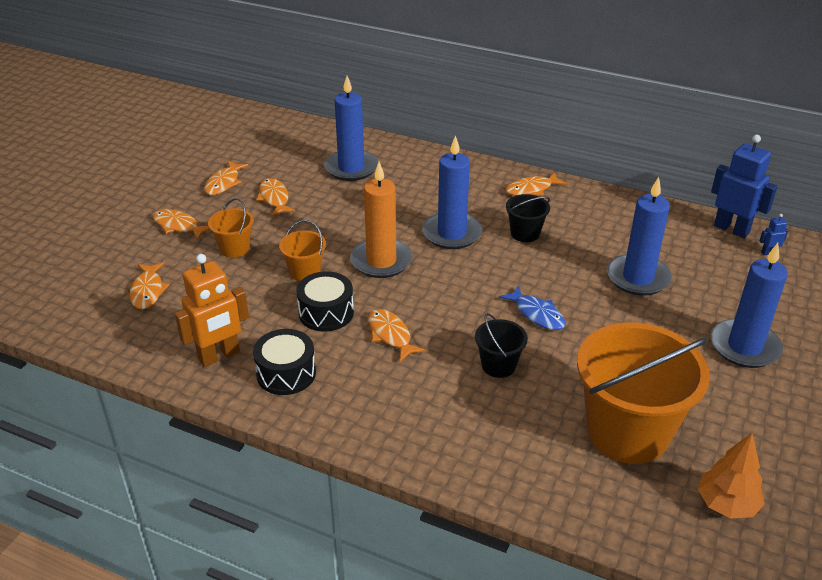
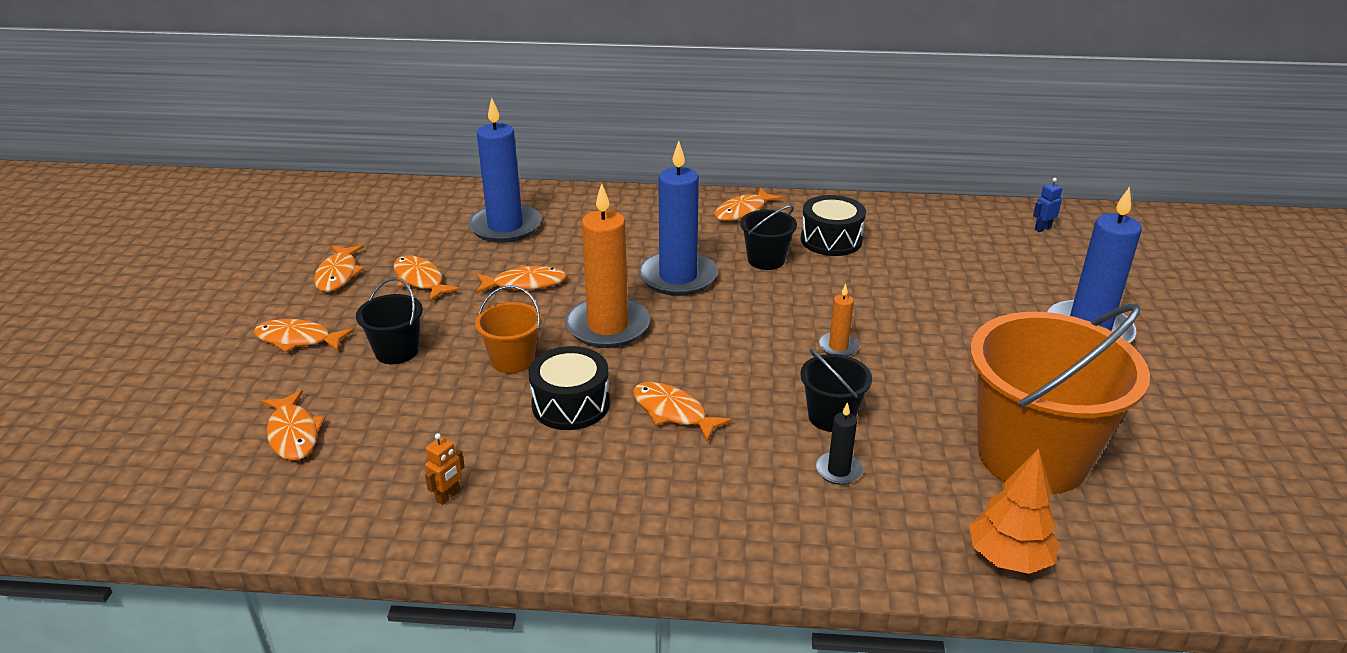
camera: 20 degrees left, 5 degrees down
orange robot [175,254,249,367] -> orange robot [425,433,465,505], size x0.43
orange bucket [208,198,254,258] -> black bucket [356,278,423,364]
black drum [253,329,316,395] -> black drum moved to [801,195,866,256]
blue fish [499,286,565,330] -> orange candle [819,284,859,356]
blue candle [607,177,672,296] -> none
orange tree [698,433,765,518] -> orange tree moved to [969,448,1060,574]
blue robot [711,135,778,238] -> none
none -> orange fish [476,265,567,294]
none -> black candle [816,402,863,485]

